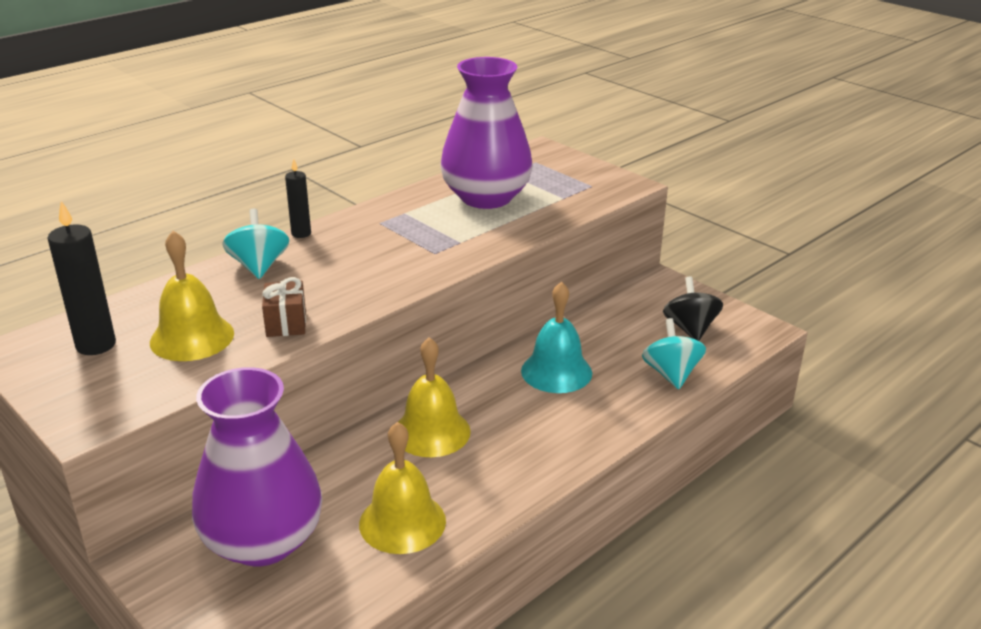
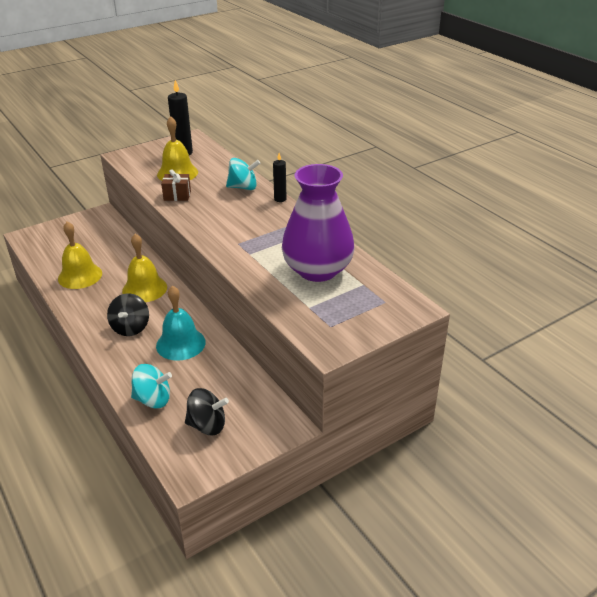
camera: 100 degrees right, 5 degrees up
purple vase [192,367,322,566] -> none
none -> black spinning top [107,293,149,336]

